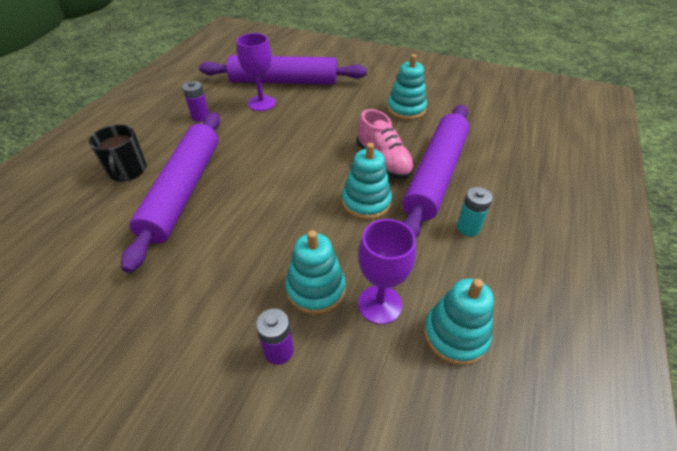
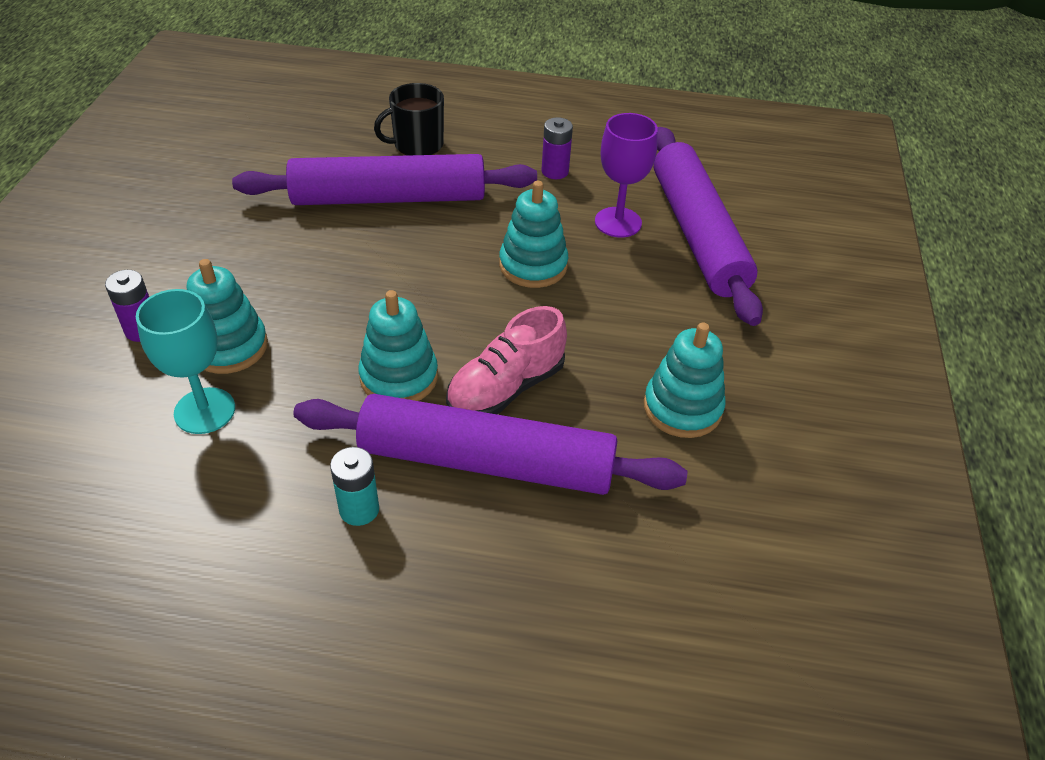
camera: 75 degrees right, 0 degrees up
purple goblet [358,219,416,324] -> turquoise goblet [136,289,235,434]
turquoise stacking toy [424,279,494,365] -> turquoise stacking toy moved to [499,181,568,288]

